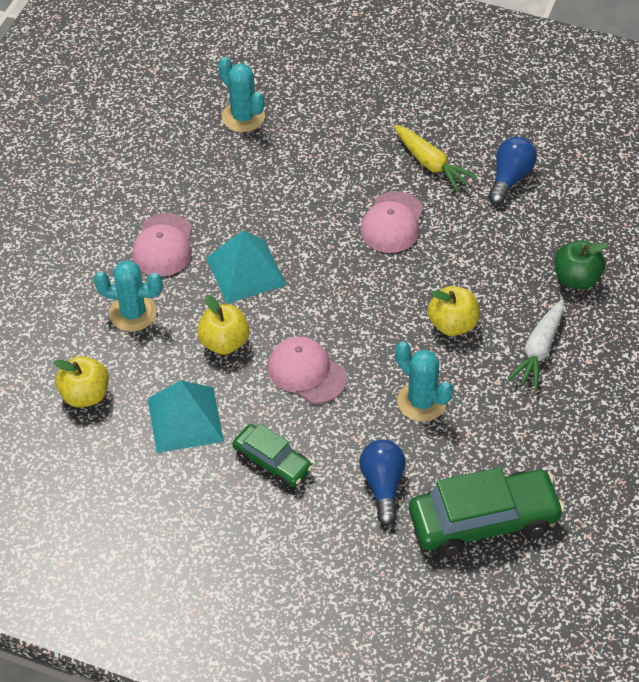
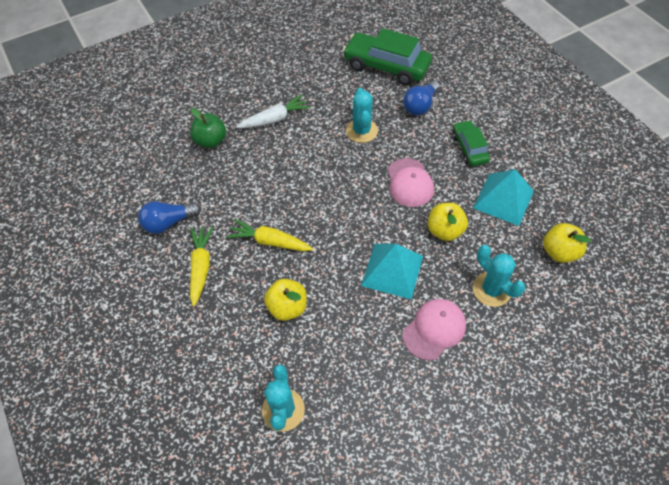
camera: 140 degrees left, 5 degrees up
pink cap [360,191,424,253] -> yellow carrot [226,219,313,251]
yellow apple [428,286,479,336] -> yellow apple moved to [264,279,307,321]

